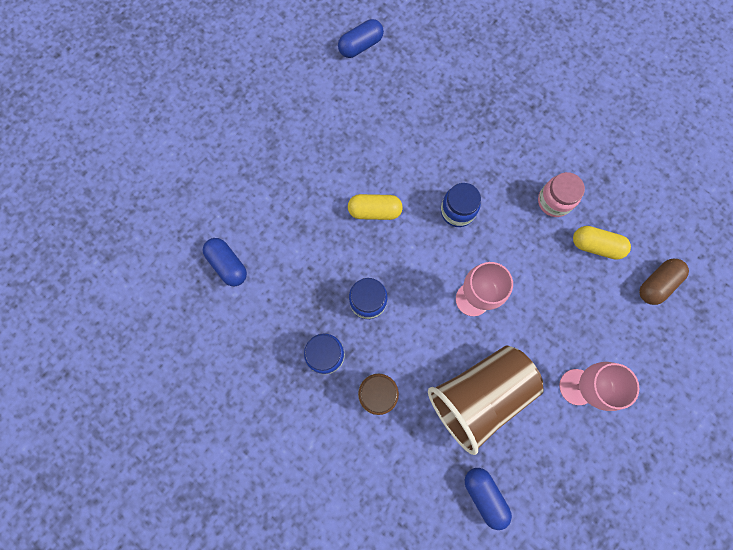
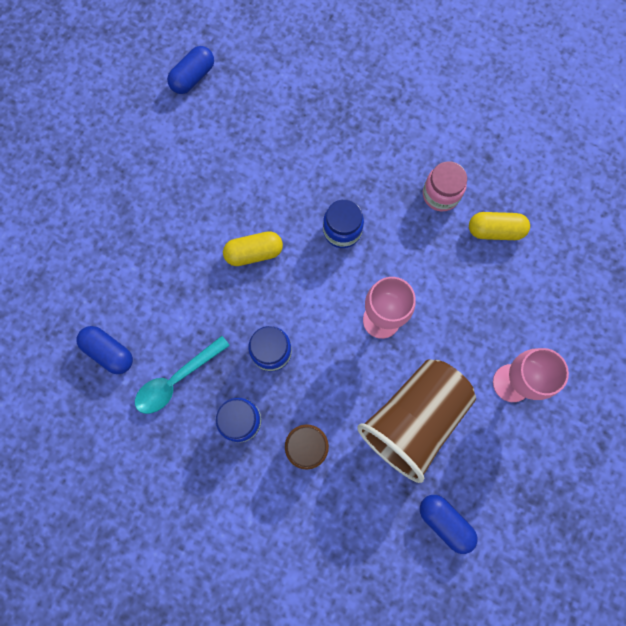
camera: 15 degrees left, 0 degrees up
brown capsule [639,259,689,305] -> none
none -> turquoise spoon [135,336,230,414]

